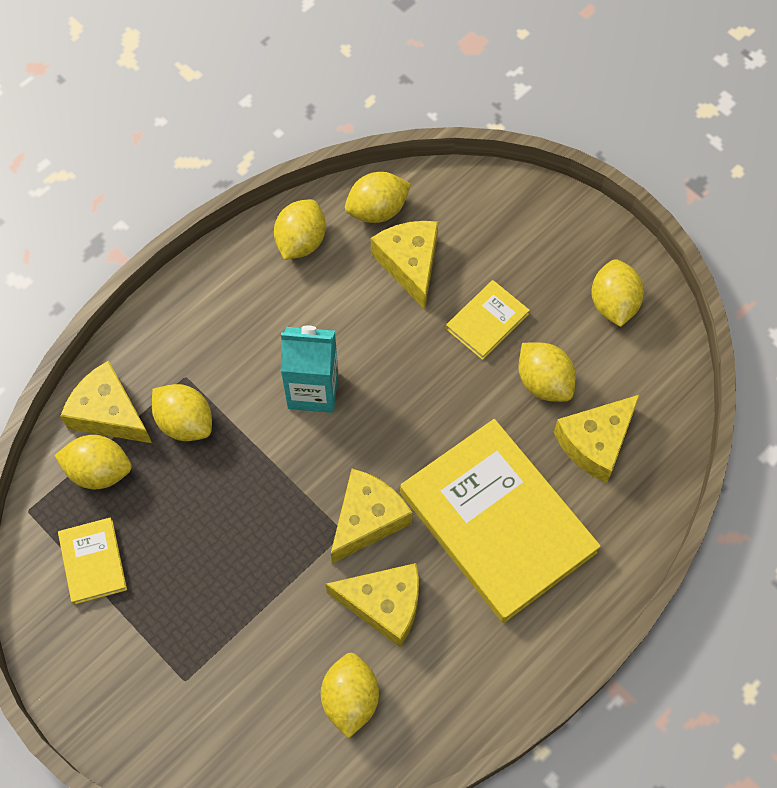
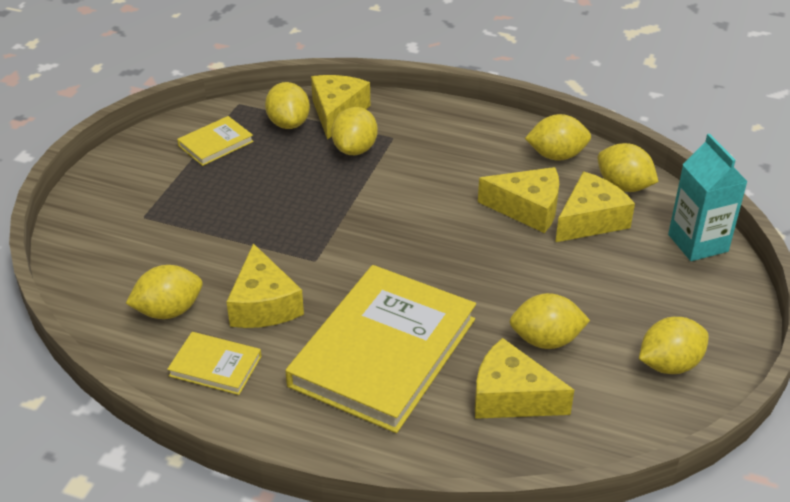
camera: 65 degrees right, 25 degrees down
turquoise carton [281,325,338,413] -> turquoise carton moved to [668,134,748,261]
yellow cheese [331,469,413,563] -> yellow cheese moved to [478,167,559,233]
yellow book [446,280,530,360] -> yellow book moved to [167,332,261,395]
yellow lemon [518,343,576,402] -> yellow lemon turned 60 degrees clockwise [510,293,590,349]

